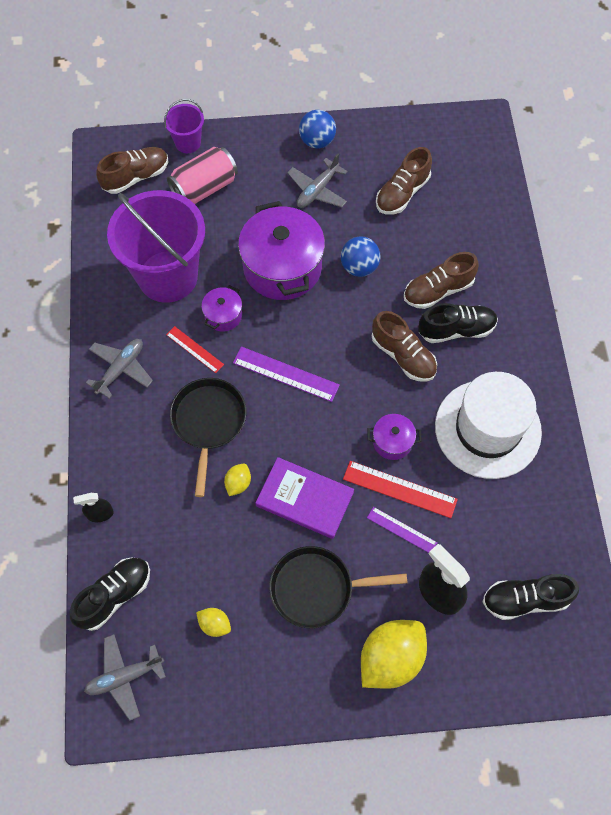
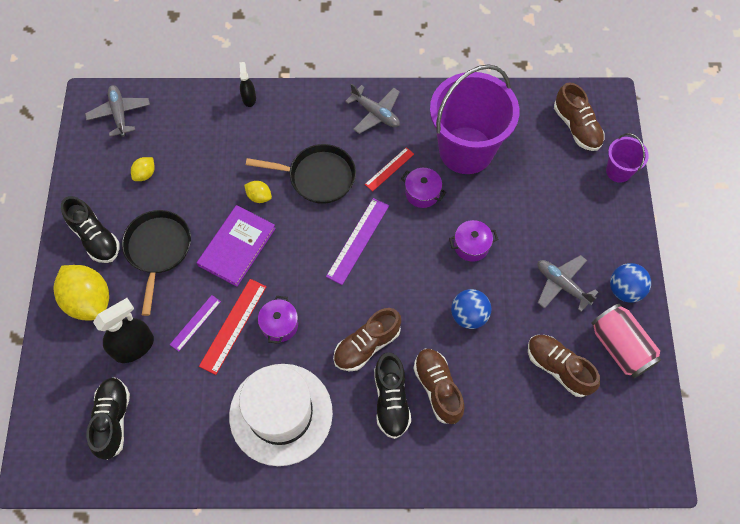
camera: 95 degrees right, 0 degrees up
black shoe [70,558,150,631] -> black shoe moved to [61,196,119,263]
pink can [167,147,238,204] -> pink can moved to [591,304,661,378]
purple pot [238,201,325,300] -> purple pot [449,220,498,262], size x0.47

